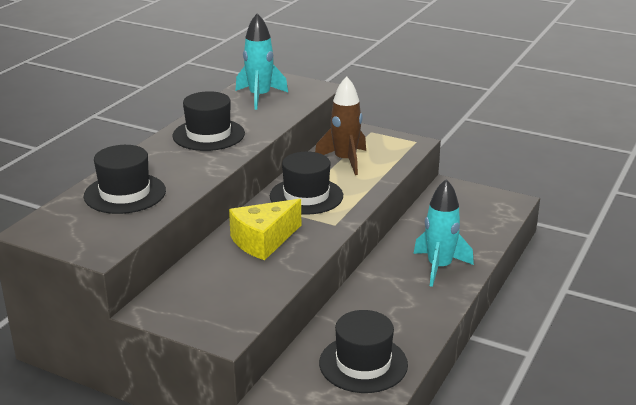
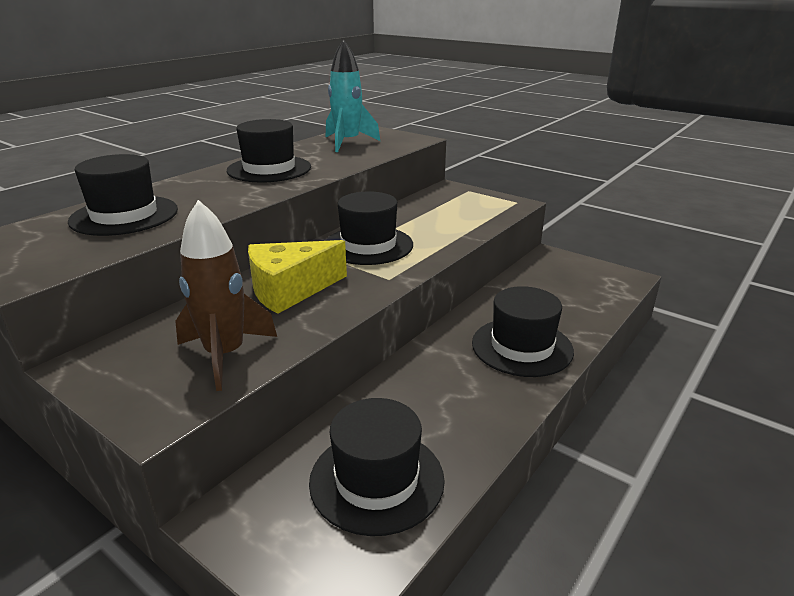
camera: 10 degrees right, 0 degrees up
brown rocket [315,76,366,175] -> brown rocket moved to [175,200,277,391]
turquoise rocket [413,179,474,287] -> black hat [472,286,574,377]

